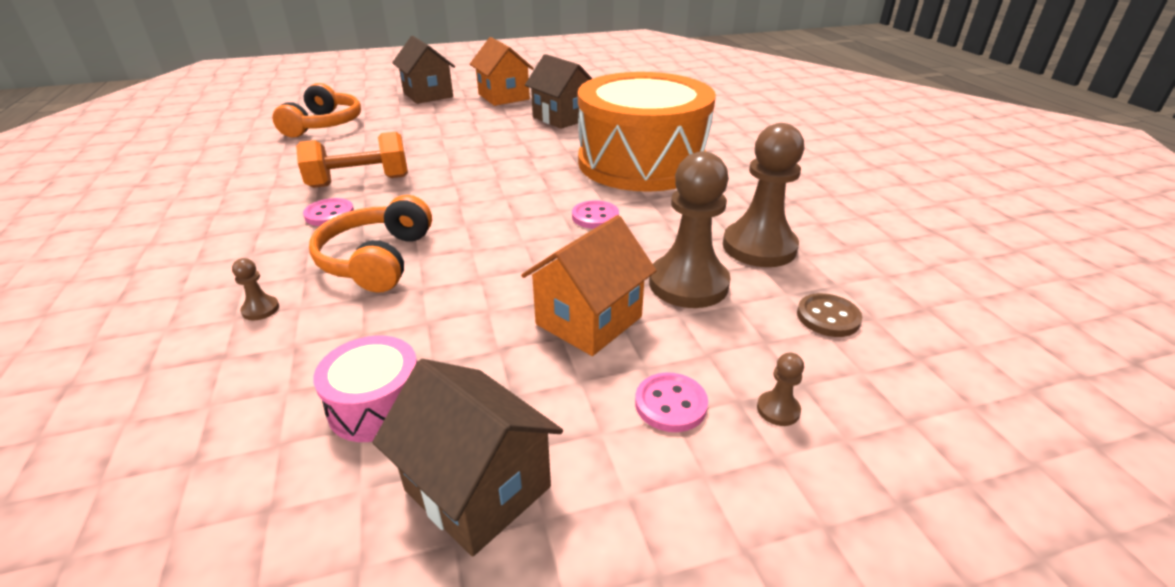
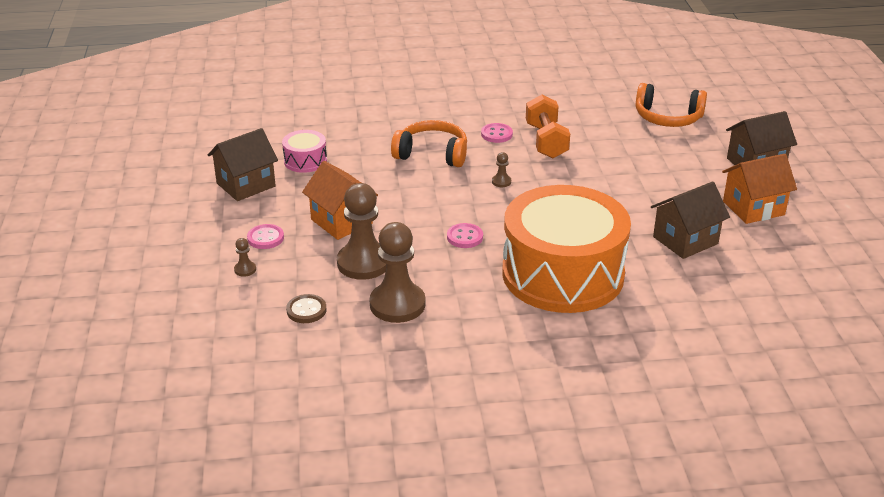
camera: 100 degrees right, 0 degrees up
brown pawn [232,258,279,321] -> brown pawn moved to [492,152,511,187]

